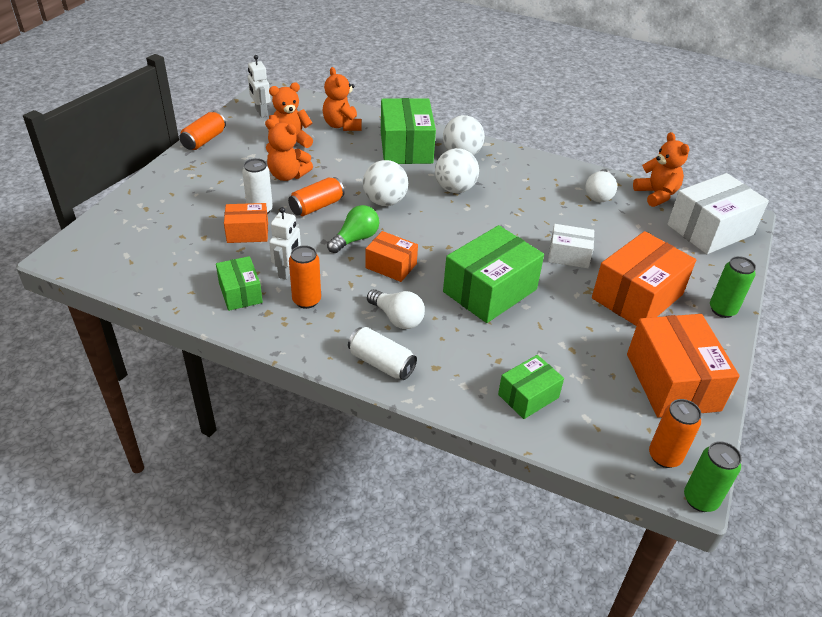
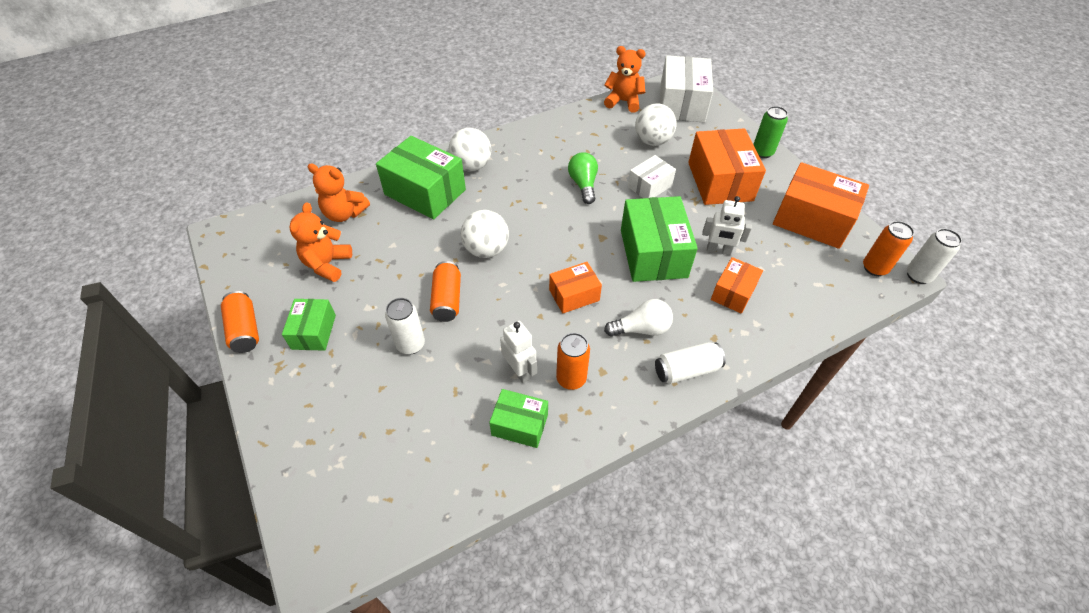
camera: 50 degrees left, 10 degrees up
orange box [224,203,268,243] -> orange box moved to [711,257,763,314]
white robot [248,55,271,117] -> white robot moved to [702,196,752,255]
orange teddy bear [265,119,313,181] -> none
green light bulb [327,205,379,253] -> green light bulb moved to [568,152,598,204]
white ball [435,148,479,193] -> white ball moved to [635,103,677,146]
green box [498,355,564,419] -> green box moved to [282,299,336,351]
white light bulb [585,169,617,202] -> none
green can [684,441,742,512] -> white can [907,228,962,284]

